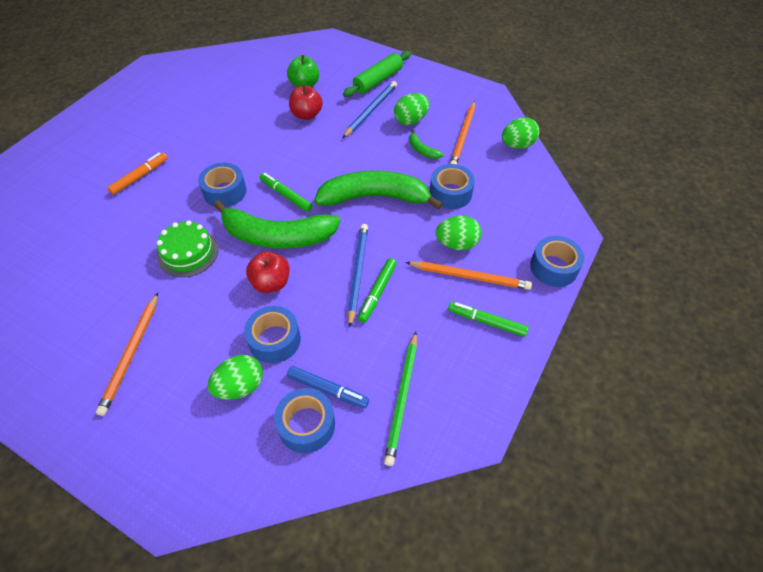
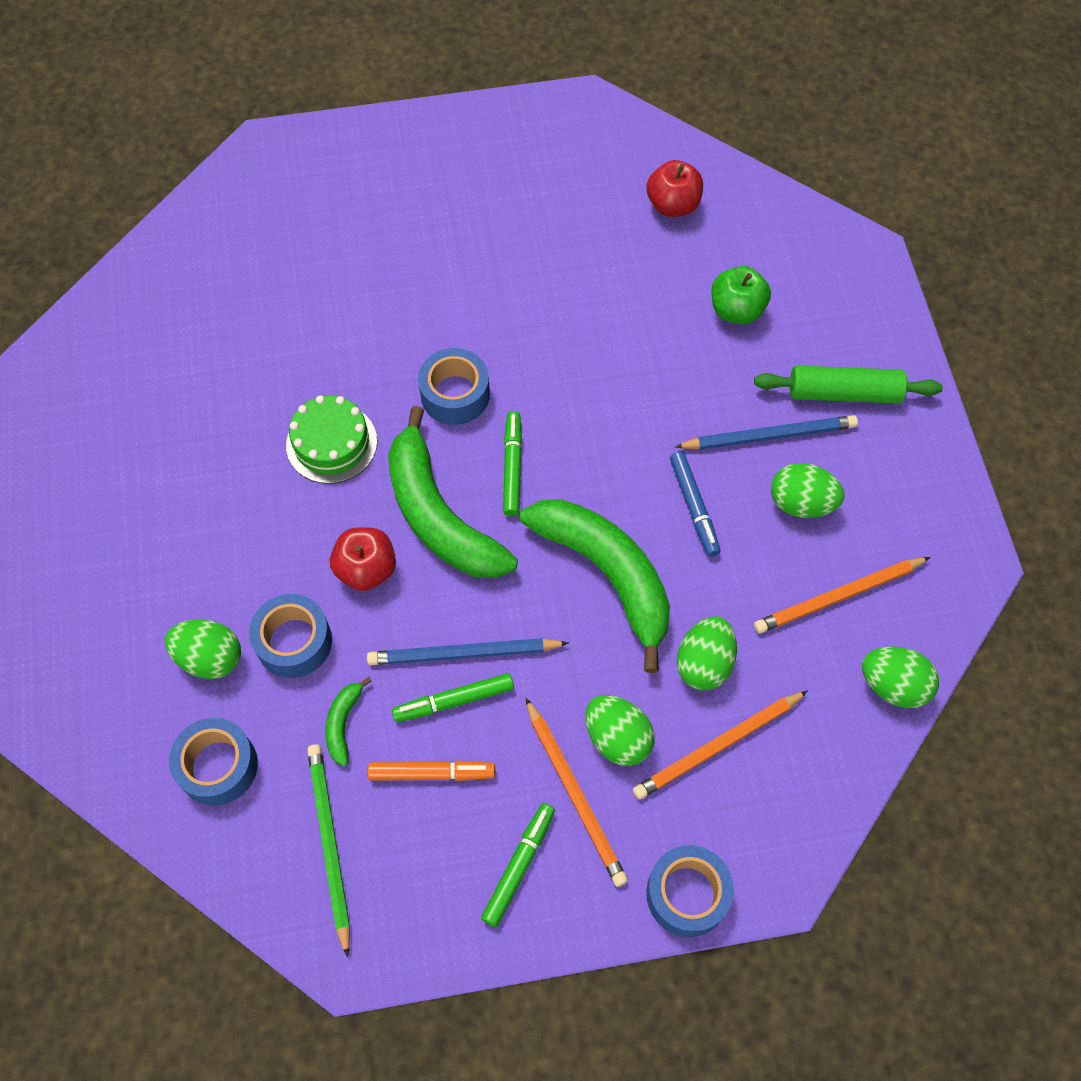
camera: 50 degrees right, 10 degrees up
orange pencil [96,293,158,416] -> orange pencil moved to [633,691,807,799]
orange marker [107,153,168,195] -> orange marker moved to [367,761,495,781]
blue marker [287,366,369,408] -> blue marker moved to [670,451,721,557]
red apple [289,85,323,120] -> red apple moved to [647,160,703,217]
blue pencil [348,224,368,327] -> blue pencil turned 150 degrees counterclockwise [367,638,569,665]
green pencil [384,331,417,466] -> green pencil turned 105 degrees clockwise [307,744,350,958]
green banana [409,130,444,159] -> green banana moved to [325,677,372,766]
blue tape [430,164,475,209] -> green egg [676,616,737,690]
green marker [448,302,529,337] -> green marker turned 45 degrees clockwise [481,803,555,927]

